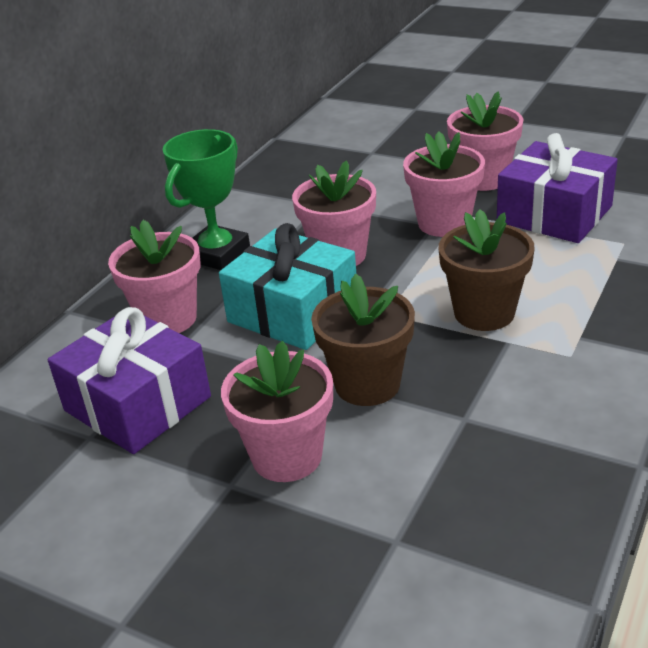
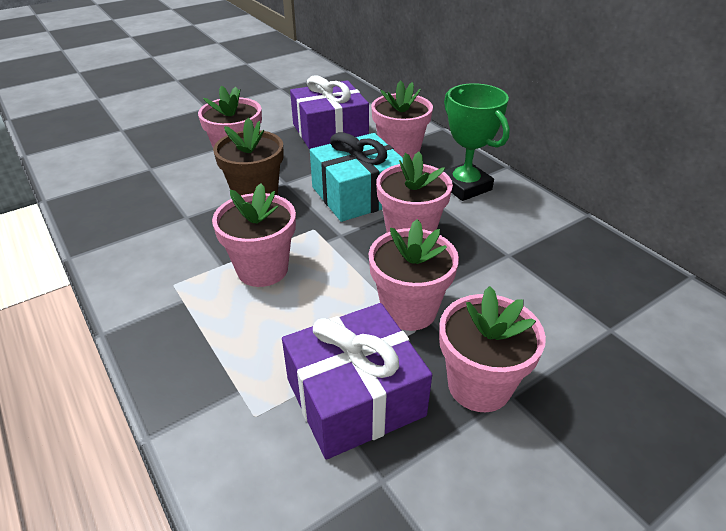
camera: 115 degrees right, 5 degrees up
brown flower pot [439,209,535,331] -> pink flower pot [212,183,296,287]

